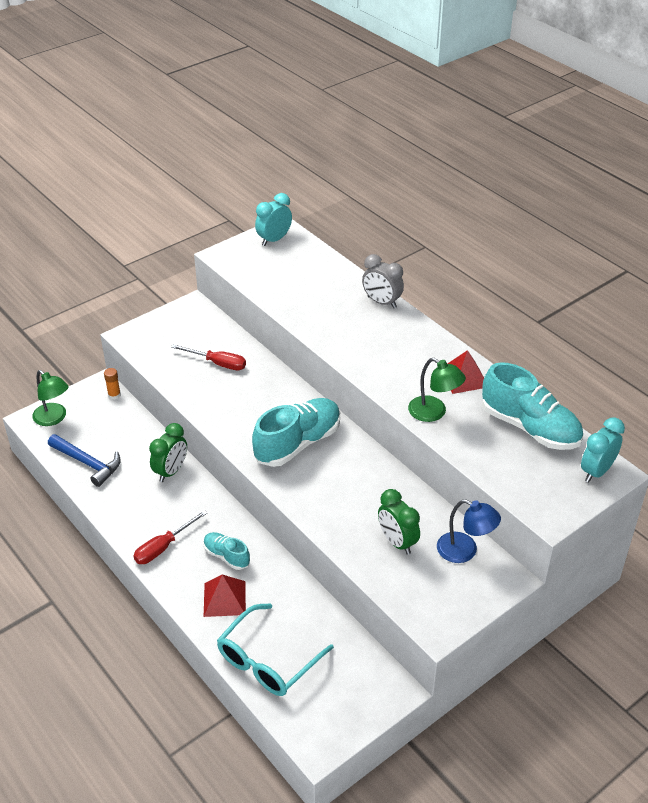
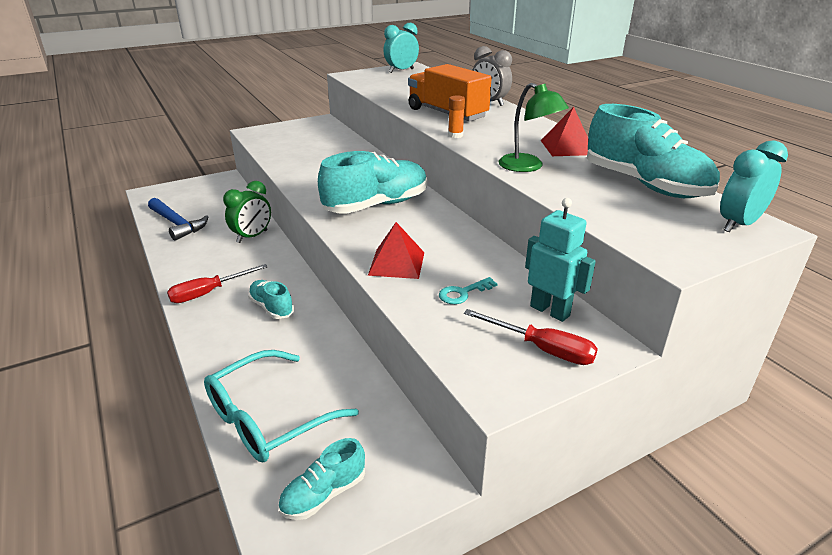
camera: 10 degrees right, 10 degrees down
green lamp [32,370,69,426] -> none
orange glue stick [104,368,121,400] -> orange glue stick moved to [448,95,465,138]
red screwdriver [171,344,246,370] -> red screwdriver moved to [464,309,598,365]
red pyramid [204,575,246,617] -> red pyramid moved to [368,222,424,279]
green clock [378,489,420,555] -> turquoise key [439,277,497,304]
blue lamp [437,499,501,563] -> turquoise robot [525,198,596,322]
none -> turquoise shoe [278,438,365,520]
none -> orange truck [408,64,492,121]

